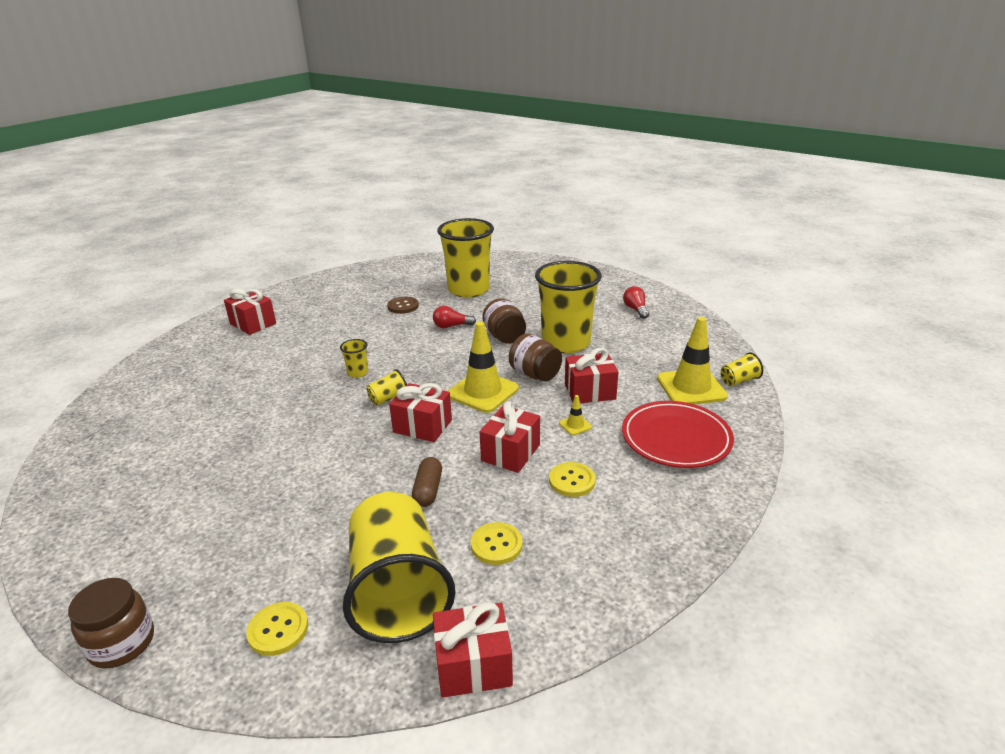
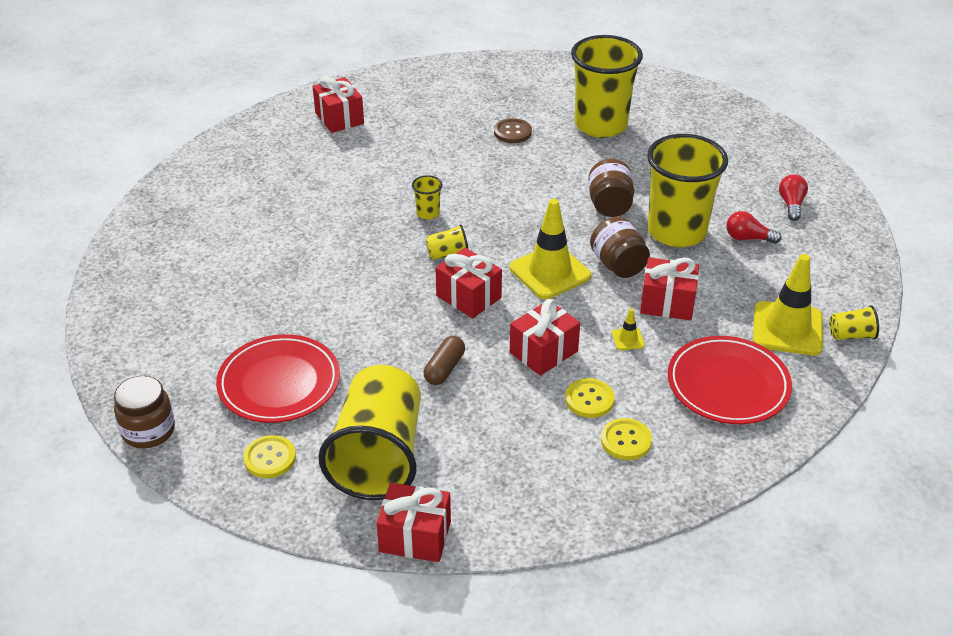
camera: 20 degrees right, 10 degrees up
red light bulb [433,306,476,328] -> red light bulb moved to [726,211,782,244]
yellow button [471,522,523,565] -> yellow button moved to [601,418,652,460]
none -> red plate [216,334,340,423]

